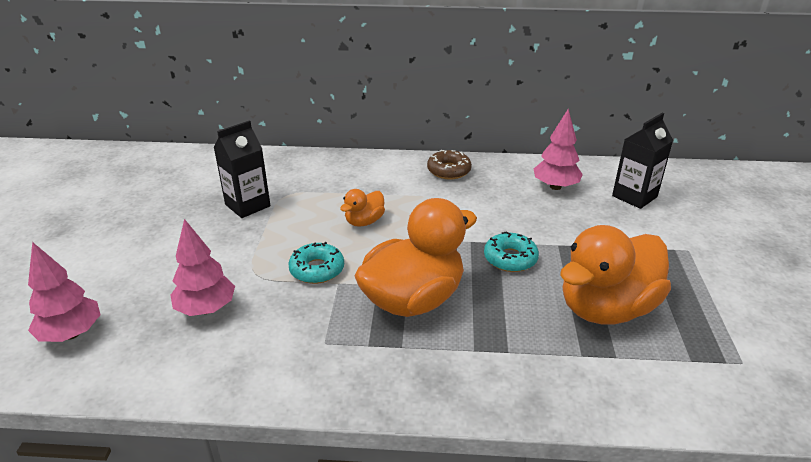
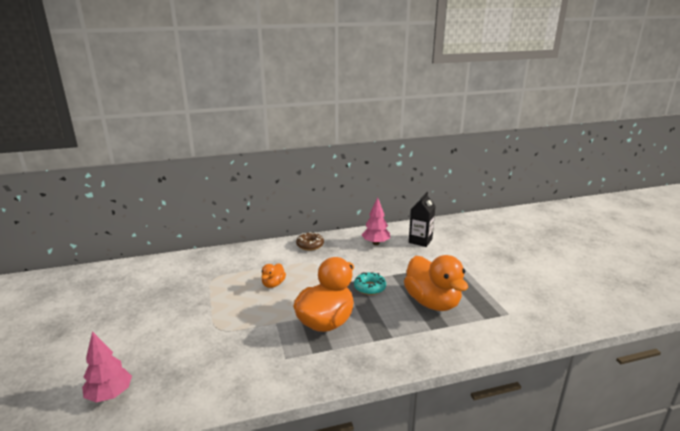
camera: 20 degrees left, 10 degrees down
pink tree [170,219,235,316] -> none
black carton [214,120,270,218] -> none
turquoise donut [288,242,344,284] -> none
orange duck [560,225,671,324] -> orange duck turned 60 degrees counterclockwise [404,255,468,311]

